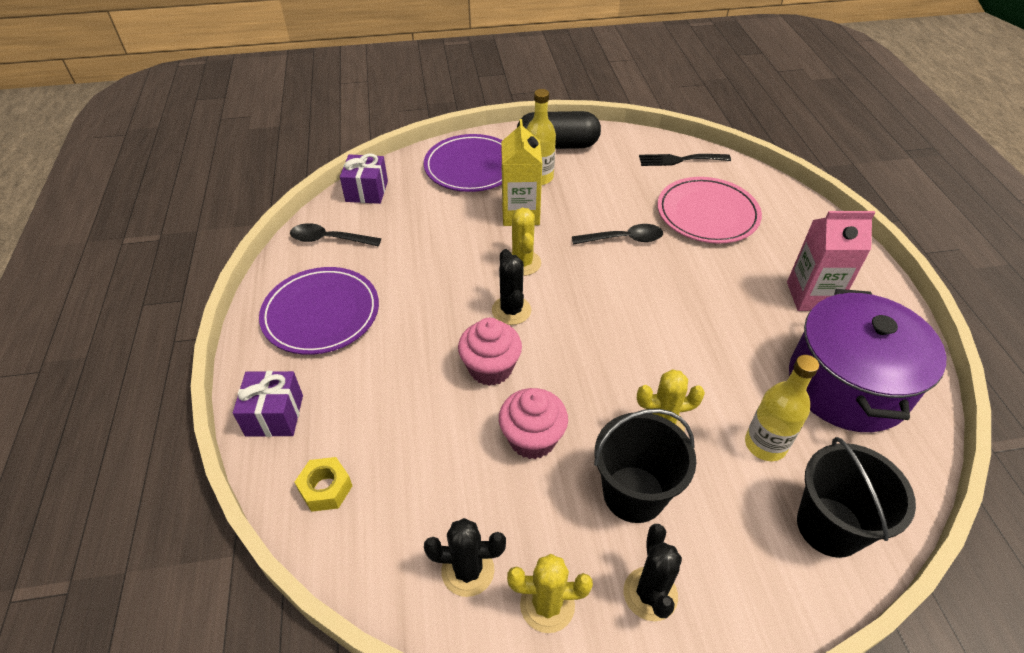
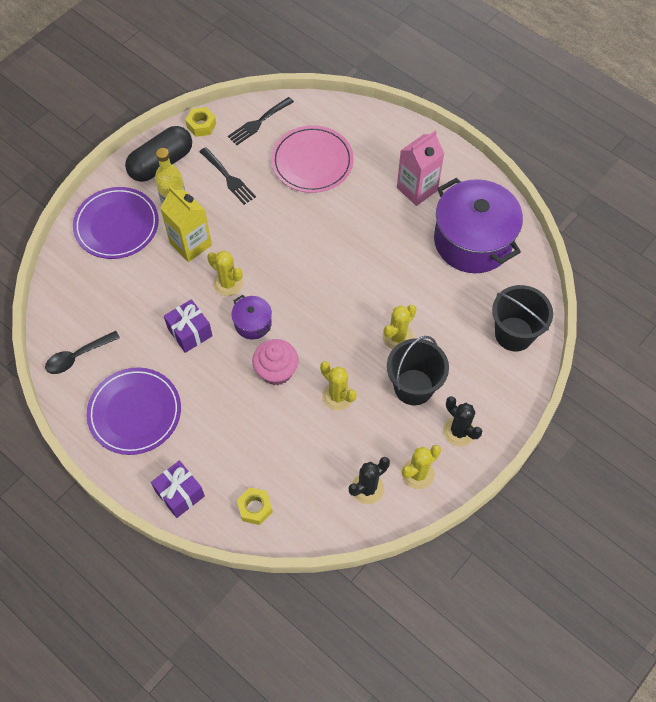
camera: 40 degrees left, 15 degrees up
purple gift [340,153,388,204] -> purple gift moved to [164,299,212,353]
black cactus [492,249,531,325] -> purple pot [231,295,272,339]
pink cupcake [499,388,568,459] -> yellow cactus [320,361,357,411]
black spoon [572,224,663,245] -> none
yellow bottle [745,355,819,461] -> none
none -> yellow nut [186,107,216,137]
none -> black fork [199,147,256,205]

